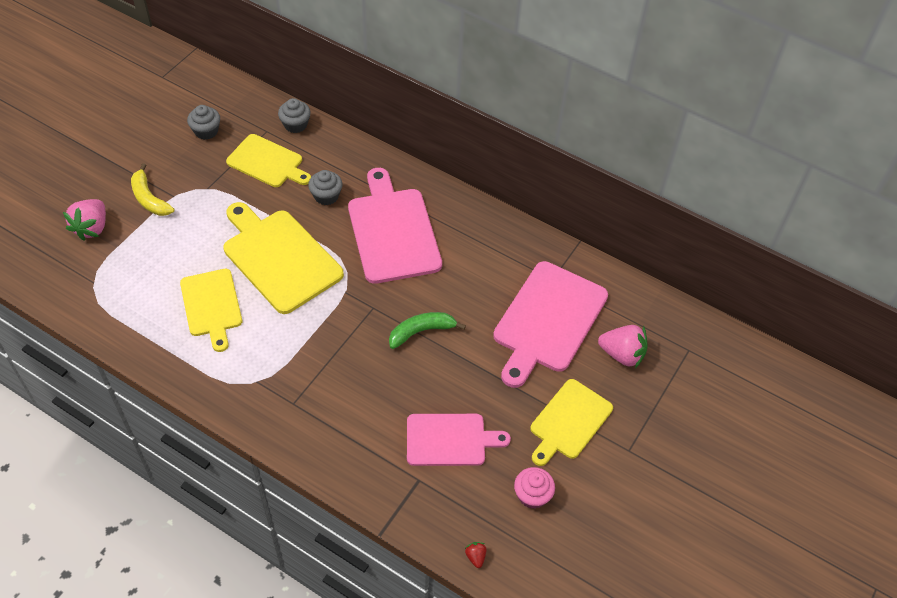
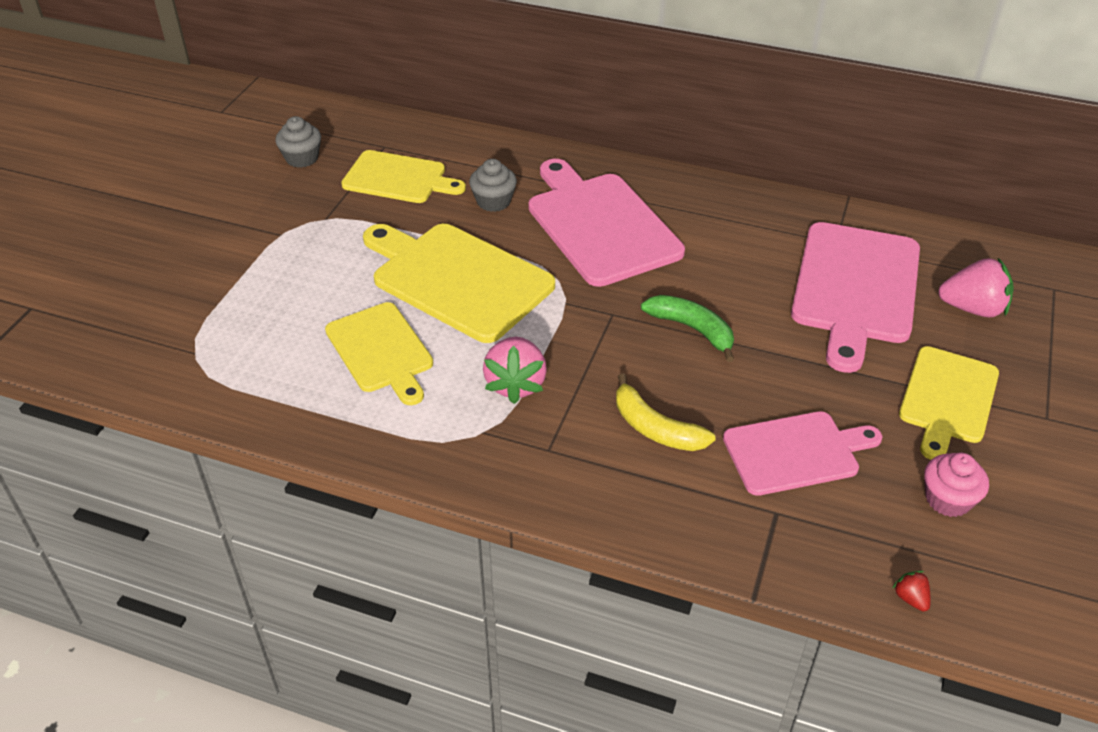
camera: 10 degrees left, 10 degrees down
pink strawberry [63,199,106,241] -> pink strawberry moved to [483,337,547,404]
yellow banana [131,163,174,216] -> yellow banana moved to [616,374,716,451]
grey cupcake [278,98,311,133] -> none
green banana [389,312,466,349] -> green banana turned 75 degrees clockwise [641,295,734,362]

